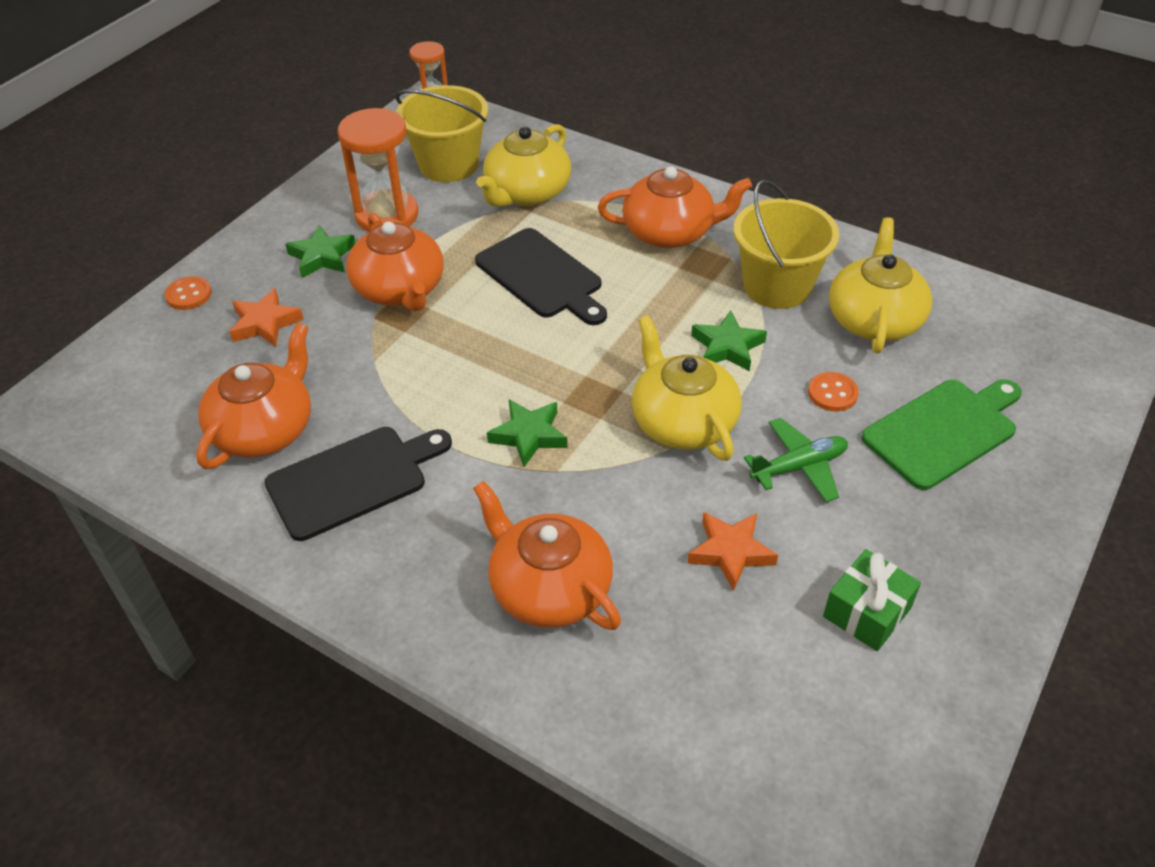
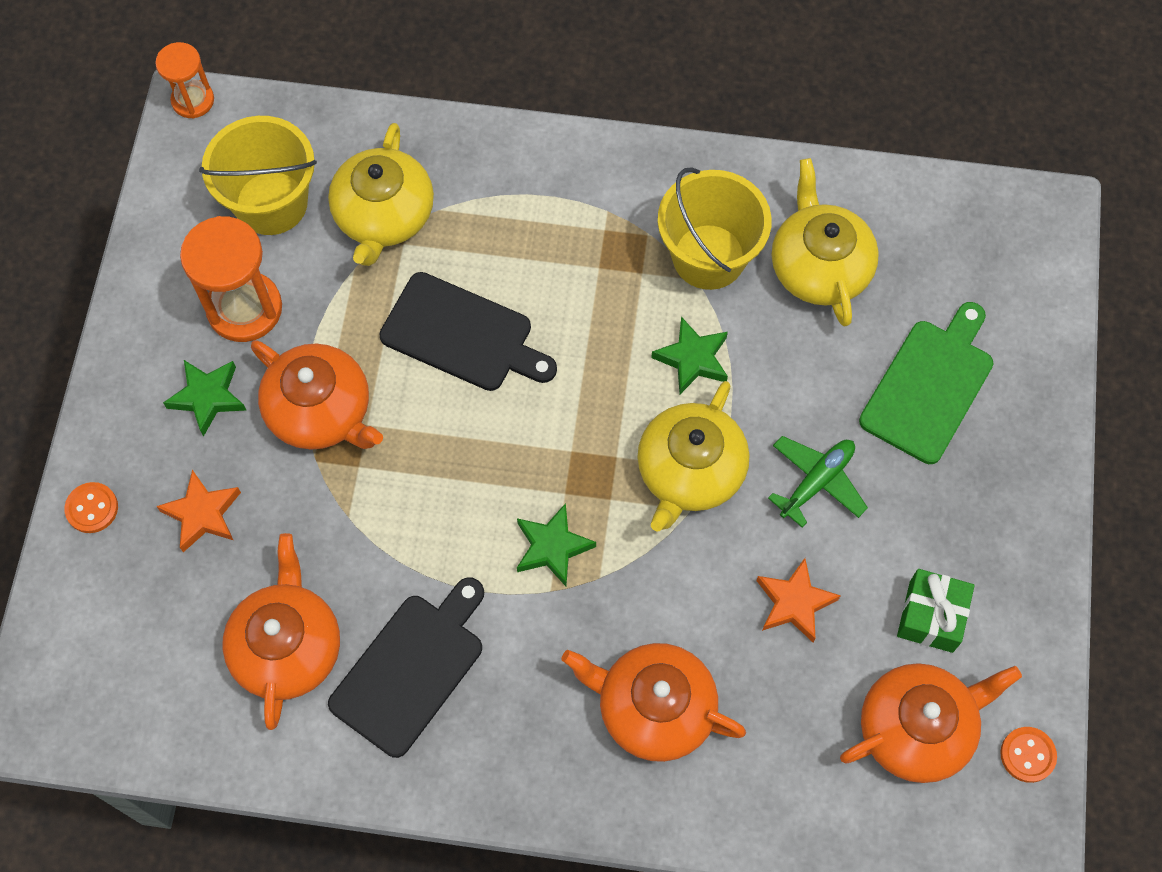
camera: 25 degrees left, 20 degrees up
orange teapot [598,166,752,248] -> orange teapot moved to [840,663,1022,783]
yellow teapot [632,316,742,461] -> yellow teapot turned 105 degrees counterclockwise [637,381,749,531]
orange button [808,372,859,412] -> orange button moved to [1000,727,1057,783]

